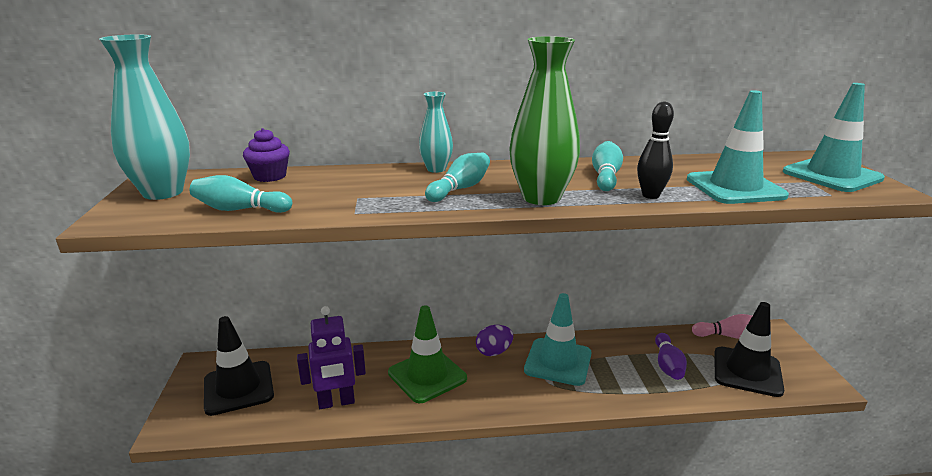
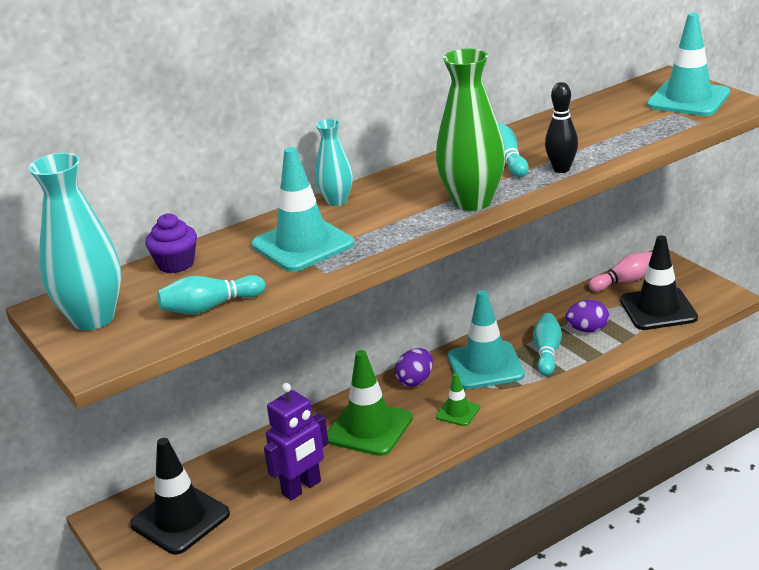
camera: 25 degrees left, 5 degrees up
turquoise bowling pin [425,153,490,202] -> turquoise bowling pin moved to [533,313,562,376]
purple bowling pin [655,333,687,380] -> purple egg [565,300,609,332]
turquoise traffic cone [687,90,789,204] -> turquoise traffic cone moved to [252,147,354,272]
none -> green traffic cone [436,373,480,426]

